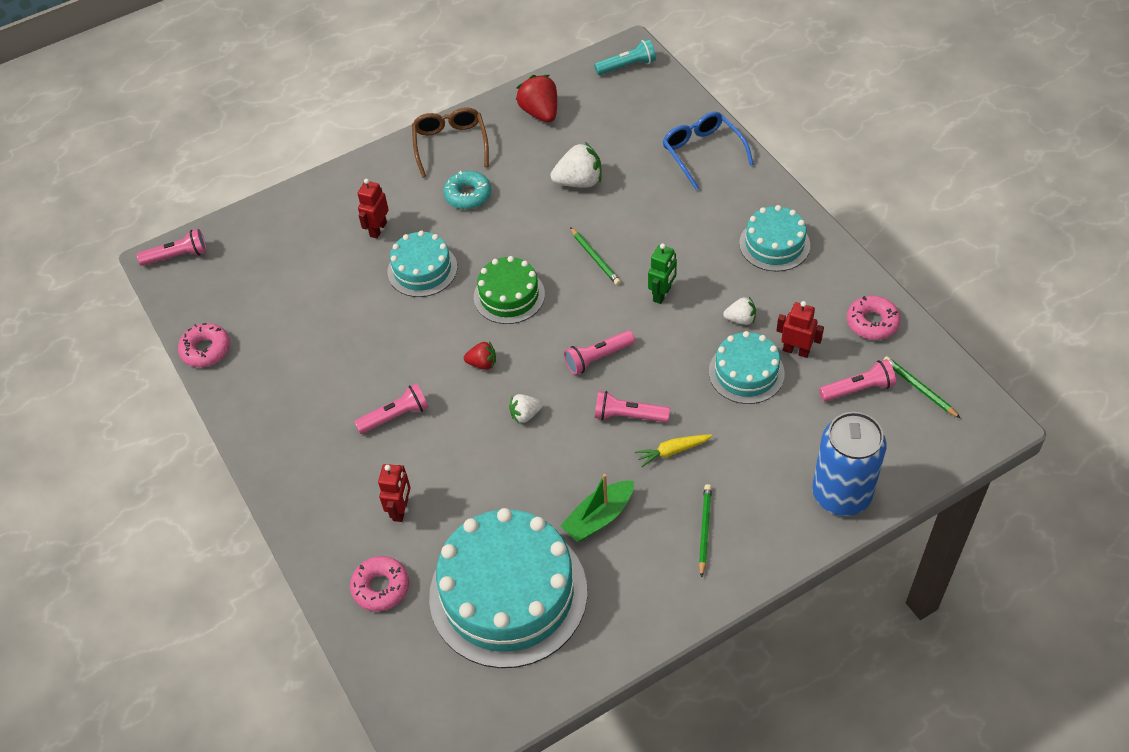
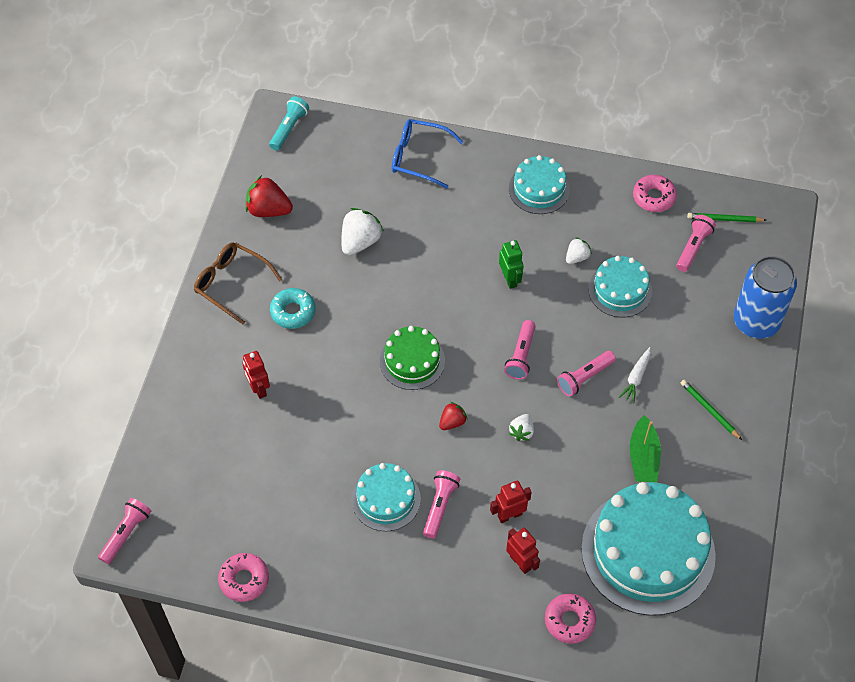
camera: 50 degrees left, 5 degrees up
turquoise cake [388,231,457,297] -> turquoise cake moved to [352,463,421,531]
green pencil [570,227,621,285] -> none
yellow carrot [635,434,712,467] -> white carrot [619,347,651,403]
red robot [776,301,824,358] -> red robot moved to [490,481,532,523]

